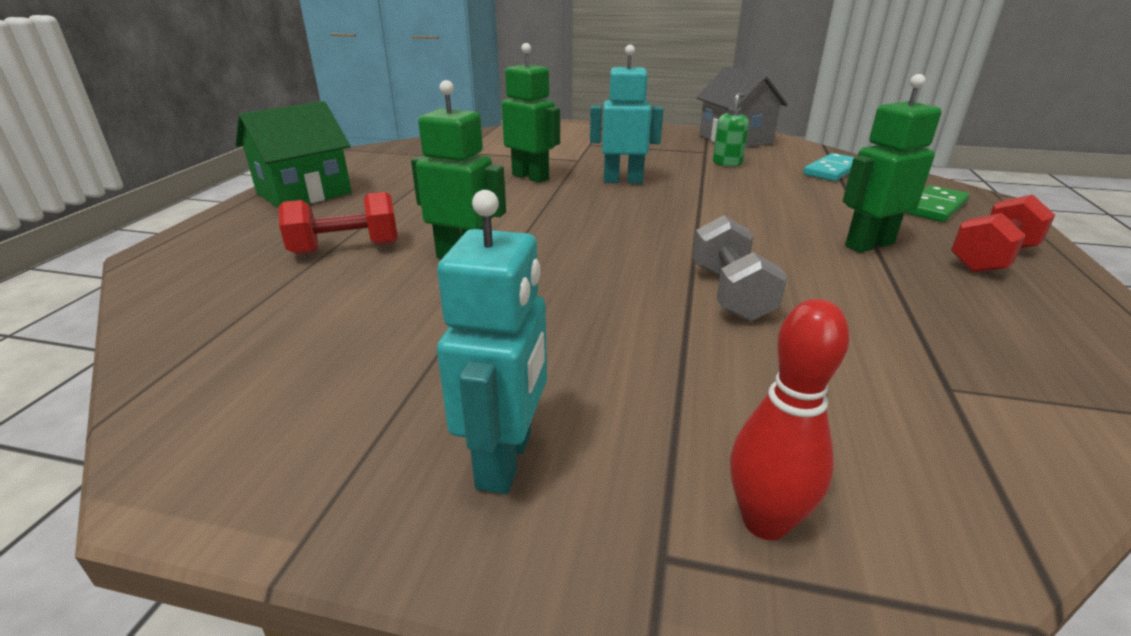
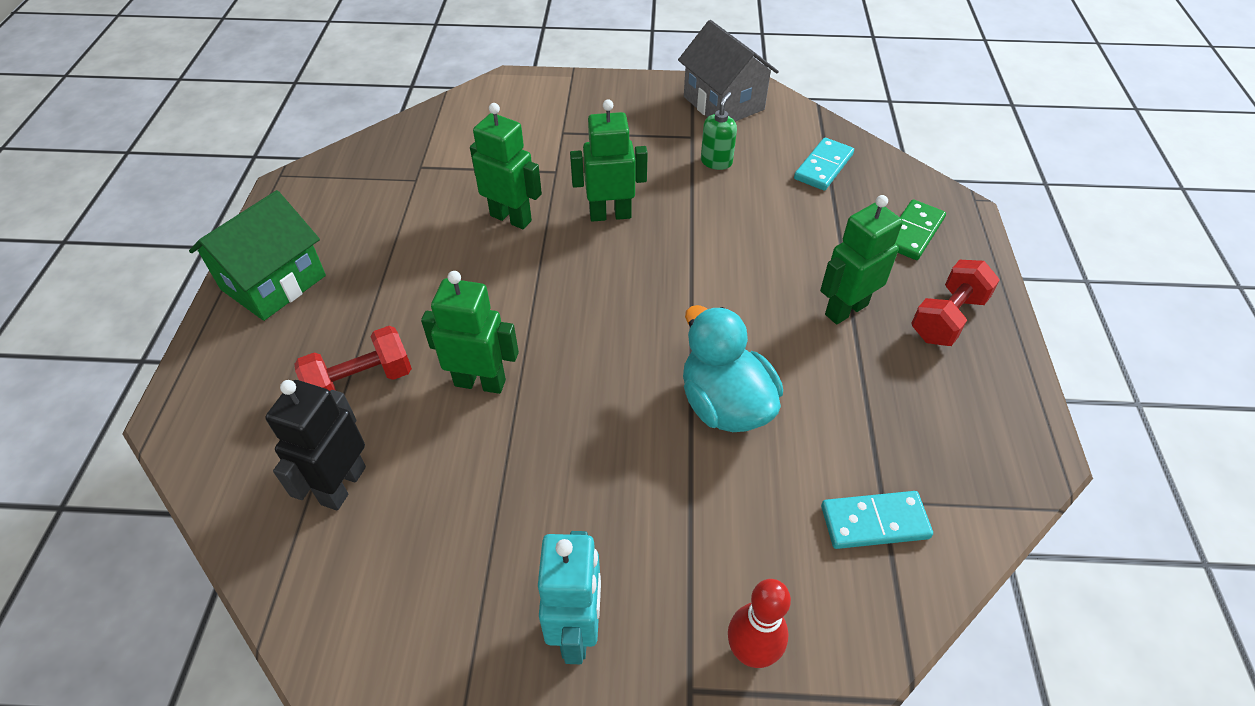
camera: 10 degrees left, 20 degrees up
turquoise robot [590,45,663,184] -> green robot [570,99,648,222]
grey dumbbell [693,215,787,322] -> turquoise duck [683,305,783,432]
none -> black robot [265,380,366,511]
none -> turquoise domino [821,491,933,549]

